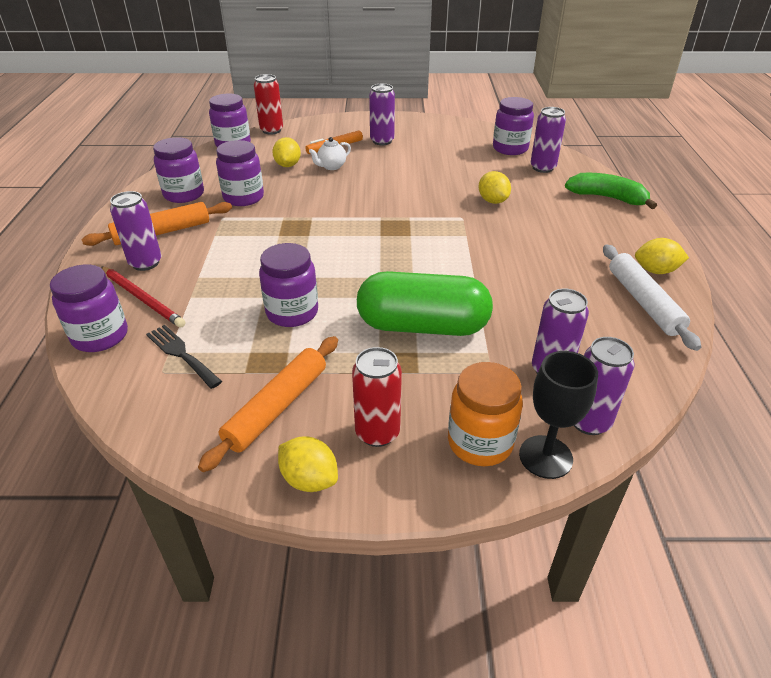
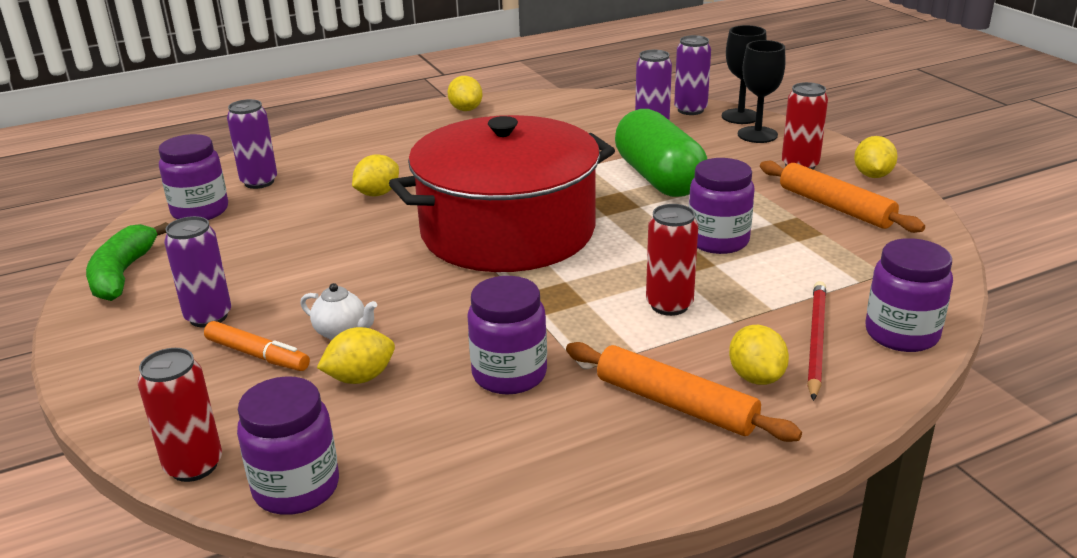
camera: 115 degrees left, 10 degrees down
purple can [110,191,162,271] -> yellow lemon [729,325,789,385]
black fork [146,325,222,389] -> none
purple jar [153,137,204,203] -> none
orange rolling pin [198,336,338,472] -> orange rolling pin turned 45 degrees clockwise [760,161,925,233]
orange jar [448,362,523,466] -> black goblet [738,40,786,143]
green banana [565,173,657,209] -> green banana moved to [86,222,168,301]
white rolling pin [603,244,701,351] -> none
none -> red pot [389,115,615,272]
none -> red can [646,204,698,316]

